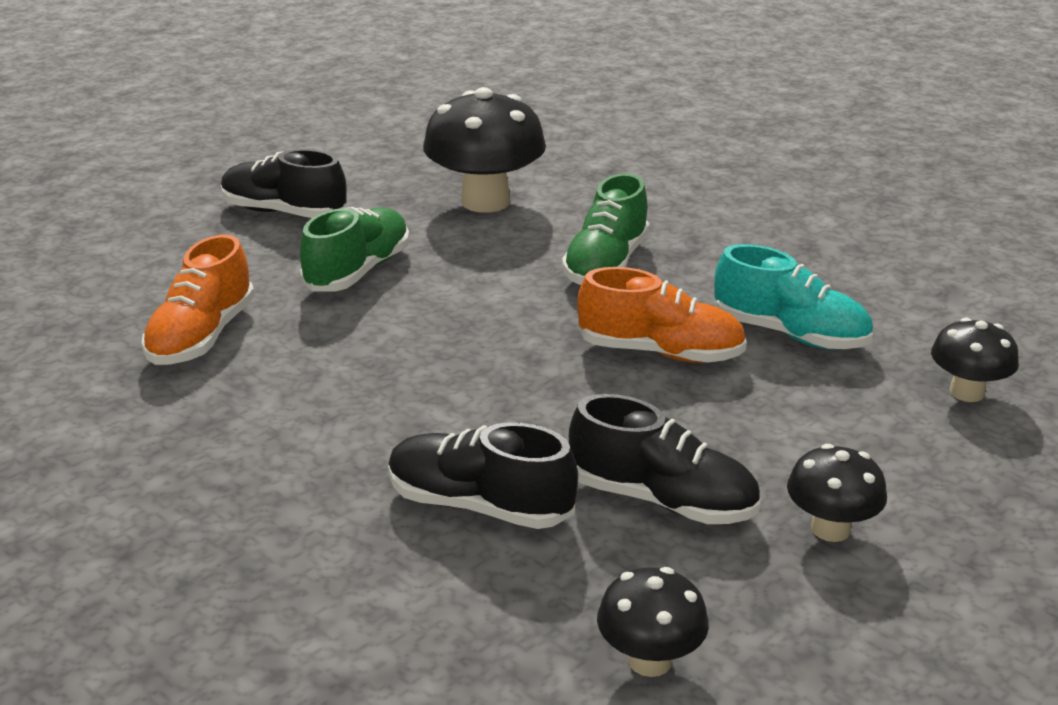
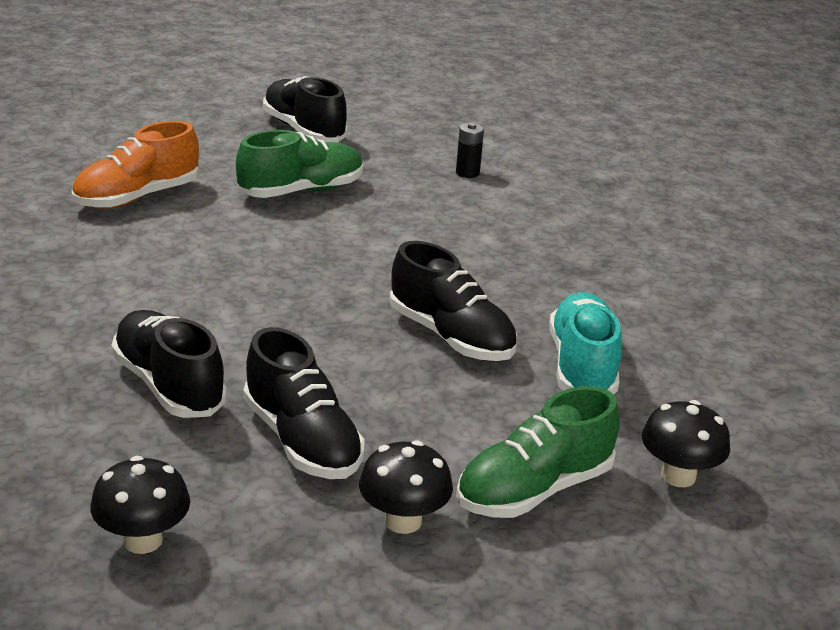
camera: 30 degrees right, 0 degrees up
black mushroom [423,87,546,213] -> black battery [456,123,484,178]
green shoe [562,173,649,285] -> green shoe moved to [456,386,620,518]
orange shoe [577,267,747,363] -> black shoe [390,241,517,361]
turquoise shoe [714,244,873,350] -> turquoise shoe turned 150 degrees counterclockwise [549,292,622,394]

